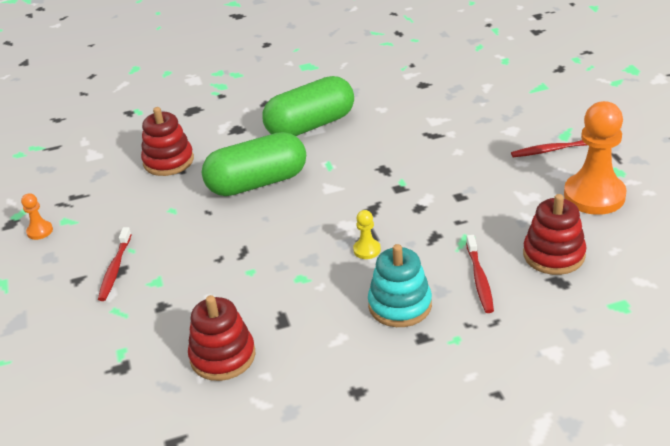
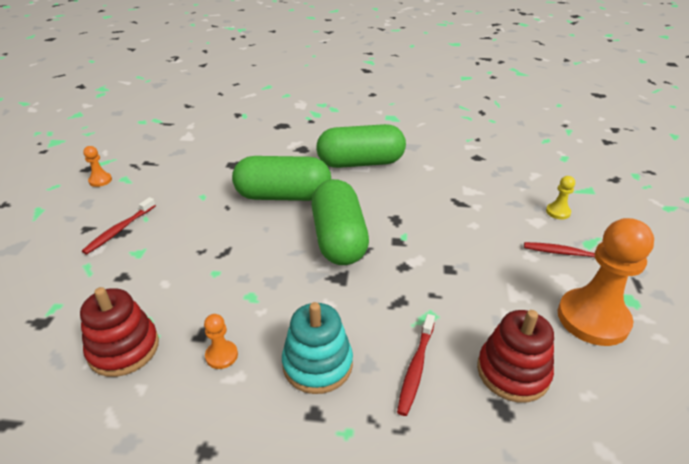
camera: 20 degrees right, 0 degrees up
red stacking toy [141,107,194,176] -> none
yellow pawn [353,210,381,259] -> yellow pawn moved to [546,176,575,219]
none -> orange pawn [204,314,238,369]
none -> green capsule [311,179,369,265]

